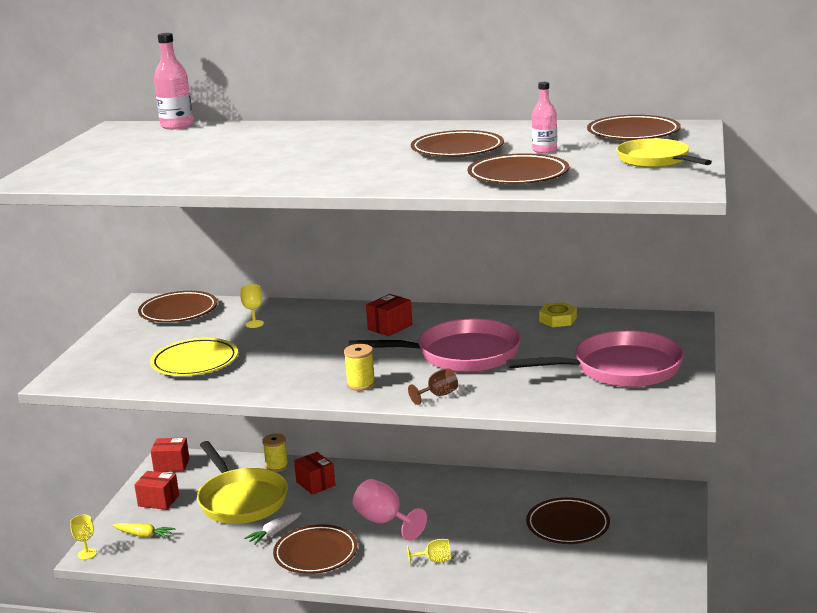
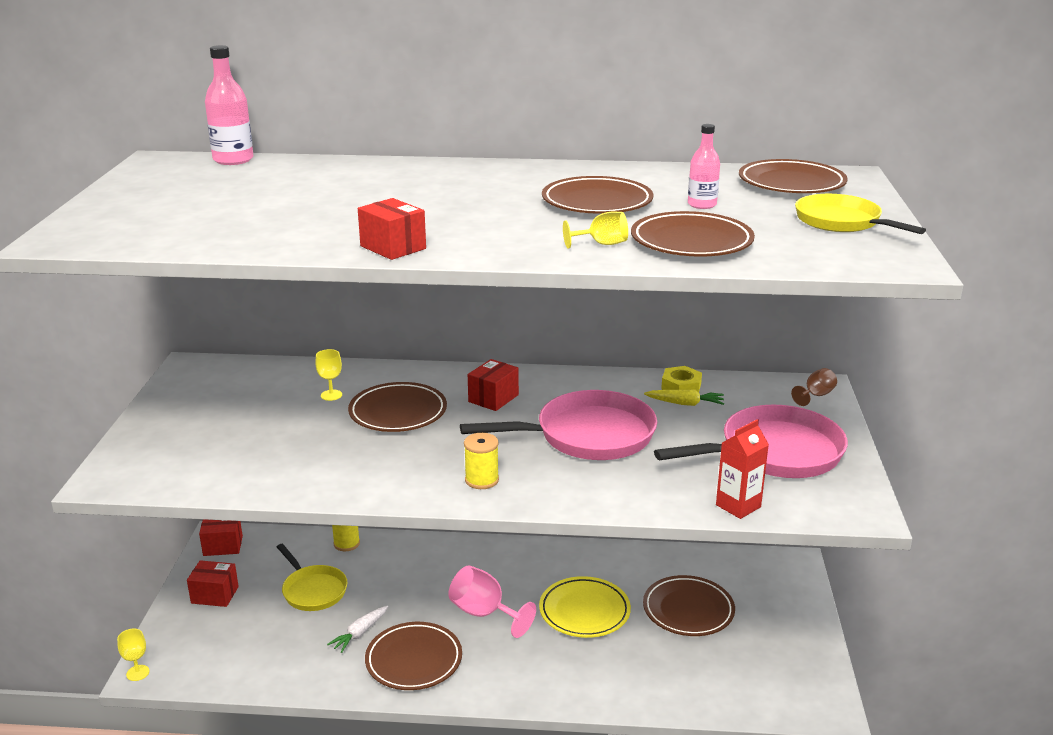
camera: 10 degrees left, 5 degrees up
yellow carrot [112,523,176,538] -> yellow carrot moved to [644,390,724,406]
brown plate [138,291,218,322] -> brown plate moved to [348,382,447,432]
yellow plate [151,338,238,376] -> yellow plate moved to [539,576,631,638]
yellow pan [197,441,288,524] -> yellow pan [277,544,348,611], size x0.62
red box [294,452,335,495] -> red box moved to [358,198,426,260]
yellow goblet [407,539,451,565] -> yellow goblet moved to [563,212,628,248]
brown goblet [408,368,458,405] -> brown goblet moved to [791,368,837,406]
none -> red carton [716,419,769,519]

